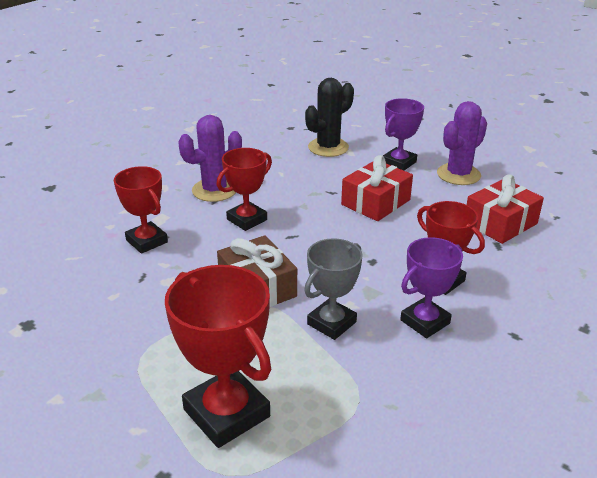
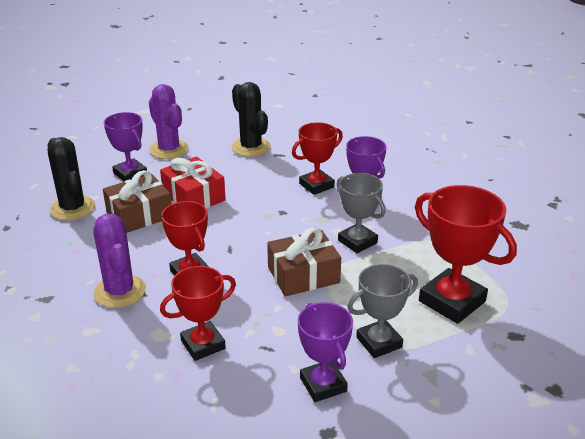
camera: 80 degrees left, 0 degrees up
red trophy [165,265,271,448] -> red trophy turned 75 degrees clockwise [415,185,517,324]
red gift [467,174,544,244] -> black cactus [231,82,271,157]
none -> brown gift [103,170,171,233]
none -> purple trophy [298,302,353,402]
none -> grey trophy [347,264,418,358]

